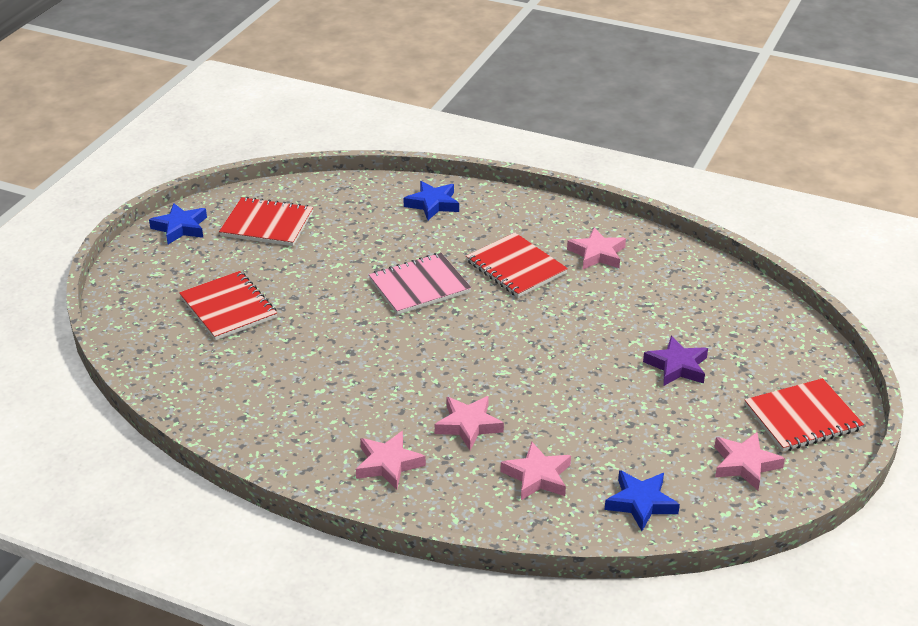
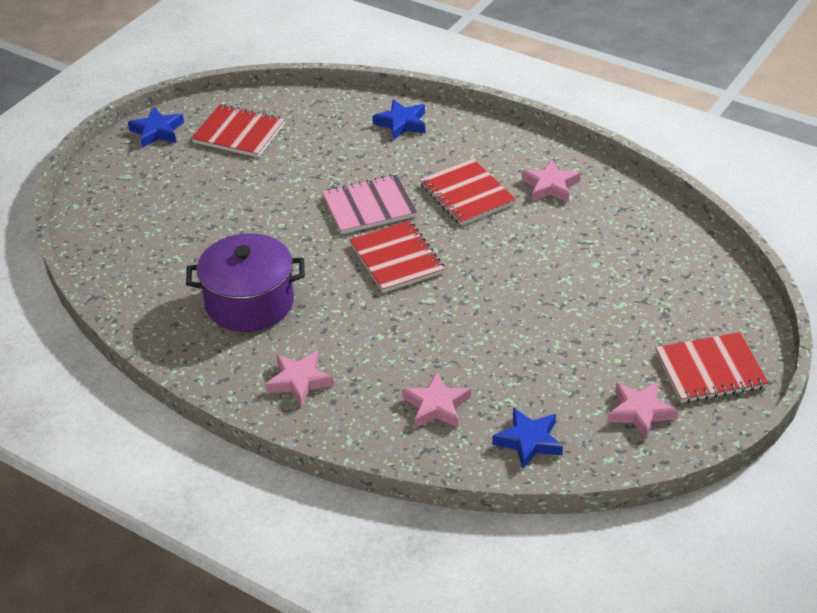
camera: 10 degrees right, 5 degrees up
red notebook [179,271,277,340] -> red notebook moved to [350,221,445,293]
pink star [434,396,504,450] -> none
purple star [643,336,708,386] -> none
none -> purple pot [186,233,305,332]

